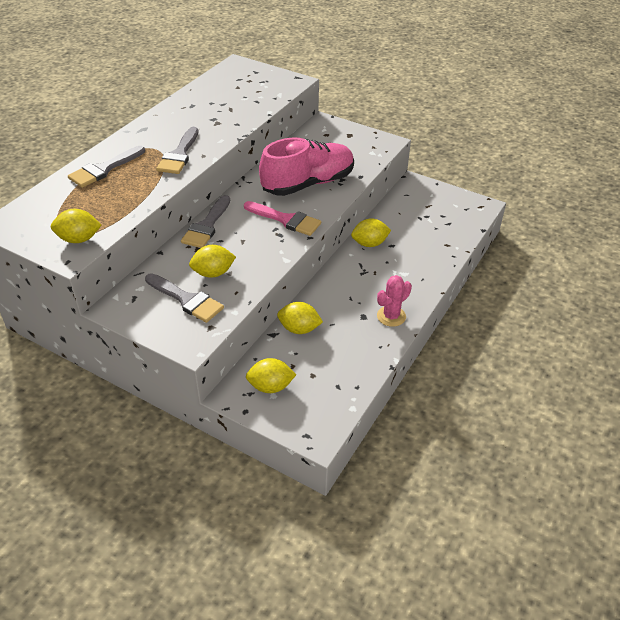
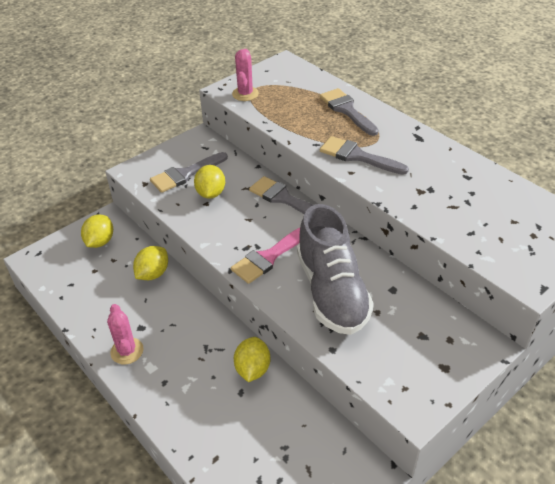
camera: 110 degrees right, 0 degrees up
yellow lemon [51,209,101,243] -> pink cactus [232,49,259,101]
pink shoe [259,138,354,196] -> grey shoe [297,204,374,335]

